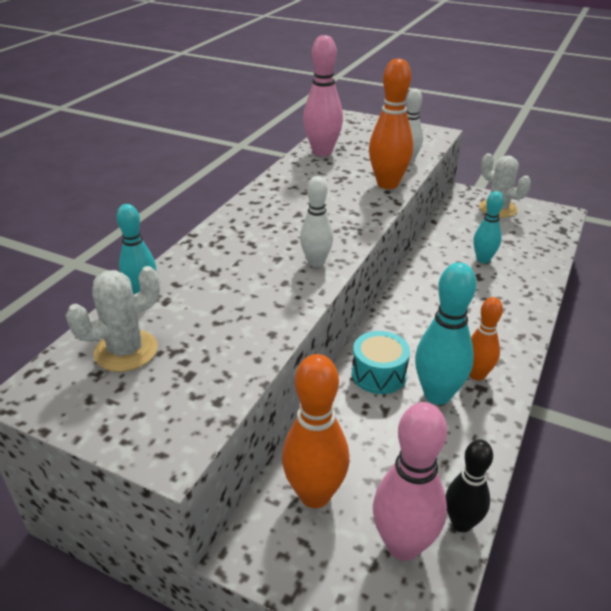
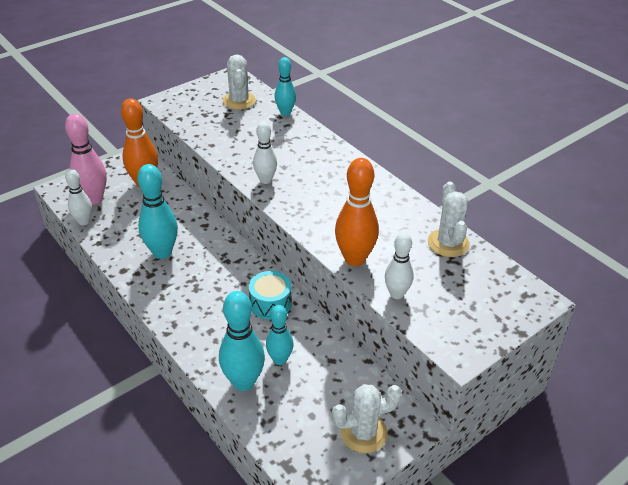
camera: 115 degrees right, 5 degrees up
pink bowling pin [303,35,343,156] -> white cactus [428,182,470,257]
turquoise drum [352,331,410,394] -> turquoise drum moved to [249,271,292,320]
black bowling pin [445,439,493,532] -> white bowling pin [65,169,92,225]
orange bowling pin [469,297,503,381] -> none
none -> turquoise bowling pin [219,291,265,391]

